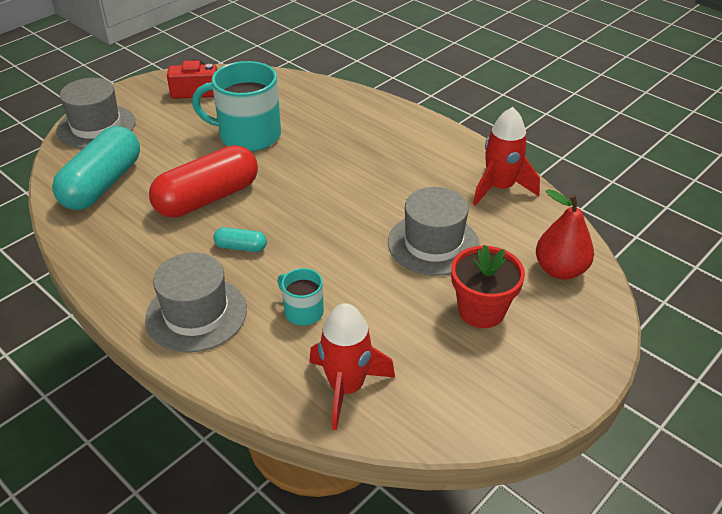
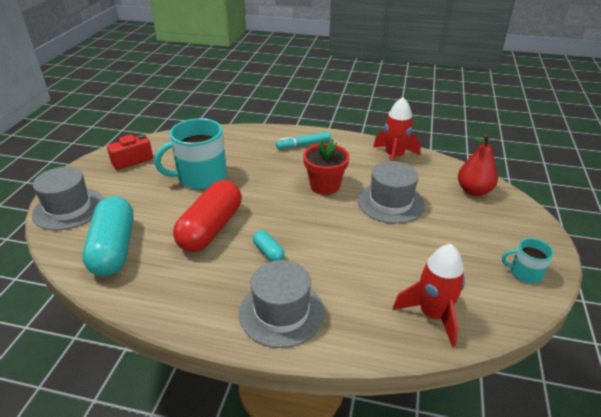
camera: 30 degrees left, 5 degrees down
turquoise capsule [213,227,267,252] -> turquoise capsule turned 75 degrees clockwise [253,230,285,261]
turquoise mug [277,268,324,325] -> turquoise mug moved to [502,238,554,283]
red flower pot [451,245,525,328] -> red flower pot moved to [303,139,349,195]
none -> turquoise marker [276,132,331,149]

